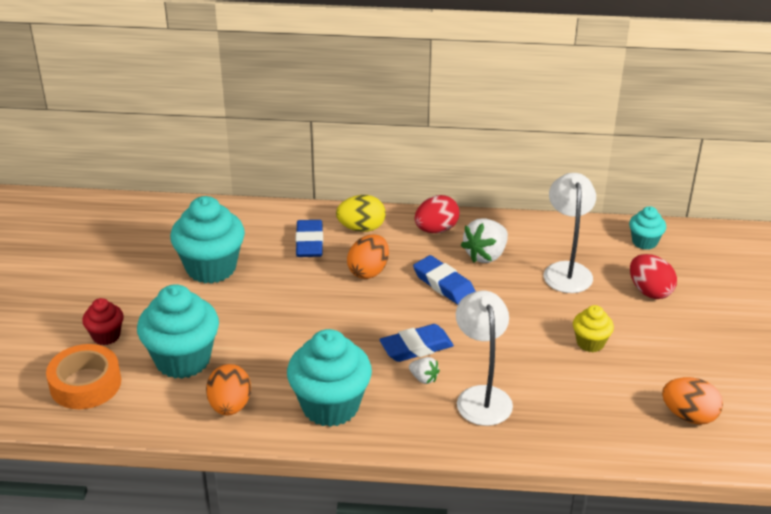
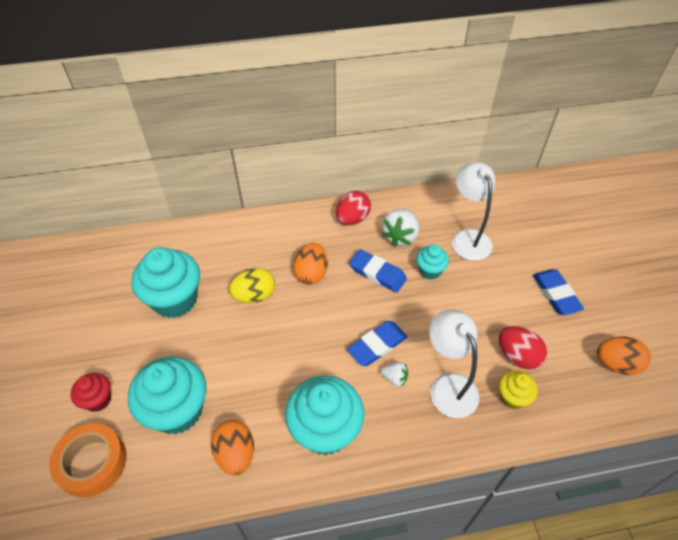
camera: 15 degrees left, 15 degrees up
blue eraser [296,220,323,257] -> blue eraser moved to [533,270,584,315]
yellow egg [336,195,386,232] -> yellow egg moved to [229,268,275,303]
yellow cupcake [573,305,614,352] -> yellow cupcake moved to [499,370,538,409]
turquoise cupcake [629,206,666,250] -> turquoise cupcake moved to [416,245,449,280]
red egg [630,254,677,299] -> red egg moved to [499,326,547,369]

